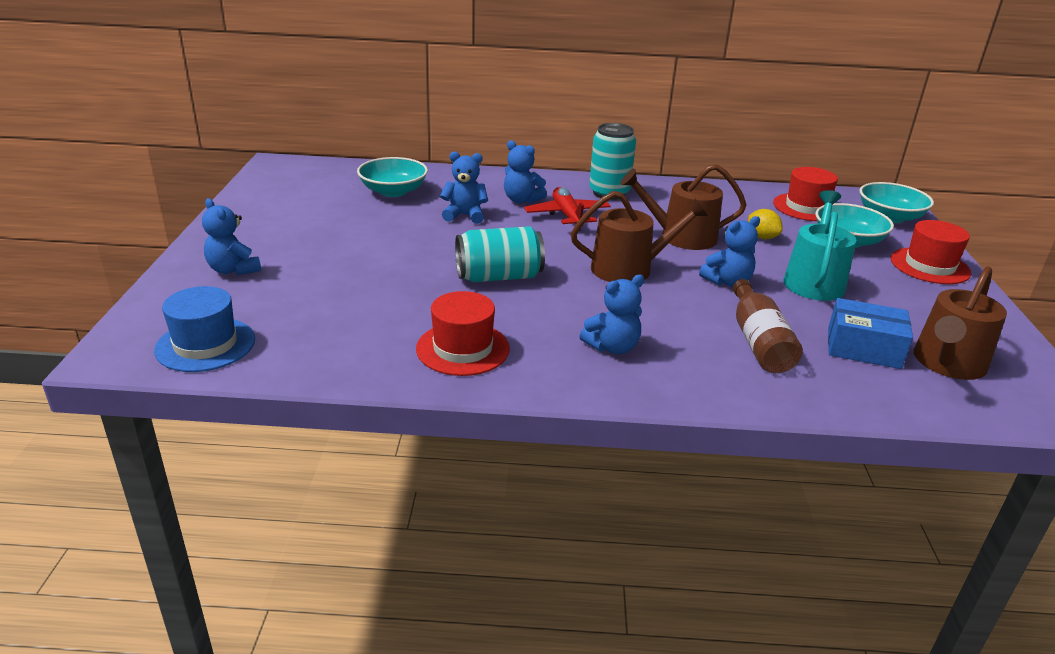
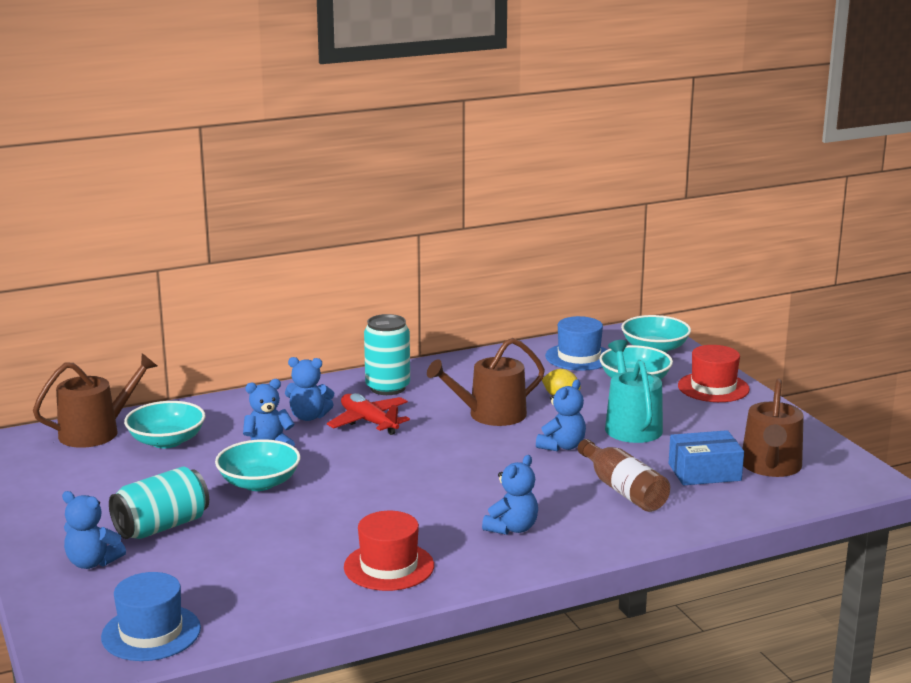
camera: 25 degrees left, 10 degrees down
turquoise can [455,226,545,282] -> turquoise can moved to [109,466,209,539]
brown watering can [571,191,708,282] -> brown watering can moved to [33,353,157,448]
red hat [773,167,838,221] -> blue hat [545,316,607,371]
none -> turquoise bowl [215,439,301,491]

